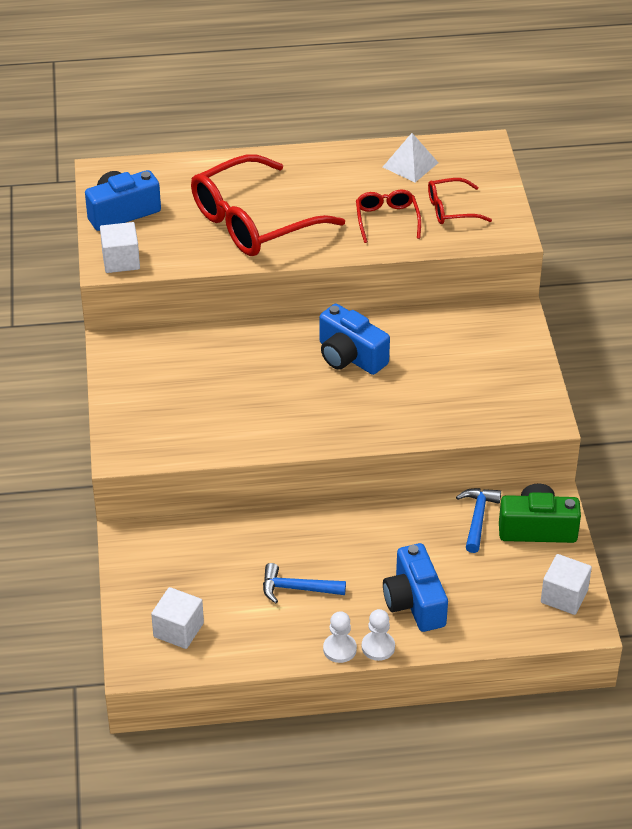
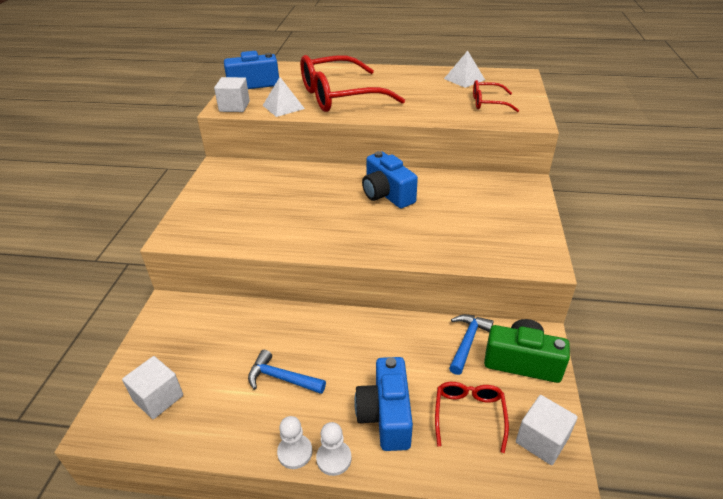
camera: 15 degrees right, 5 degrees down
red glasses [356,190,421,243] -> red glasses moved to [435,382,509,453]
none -> white pyramid [262,77,305,117]

